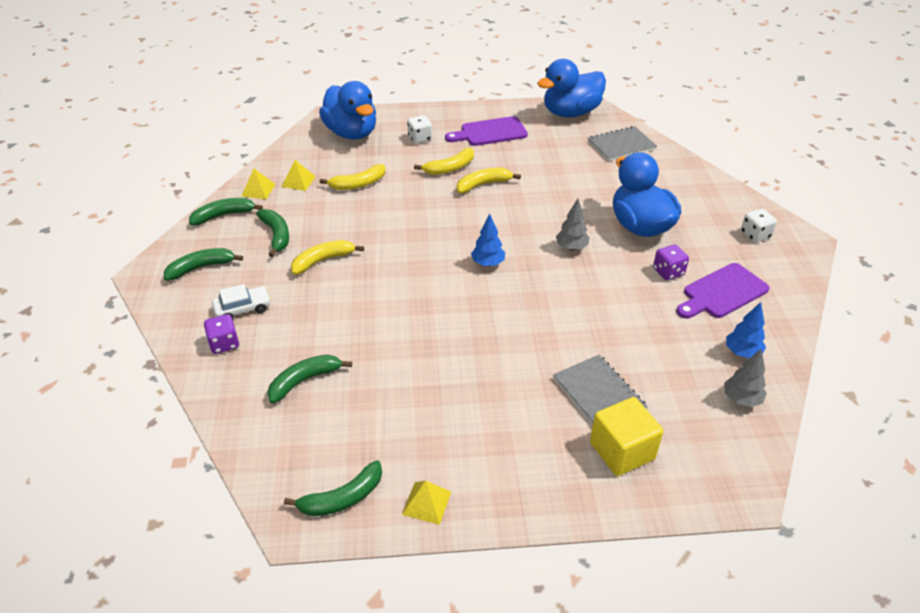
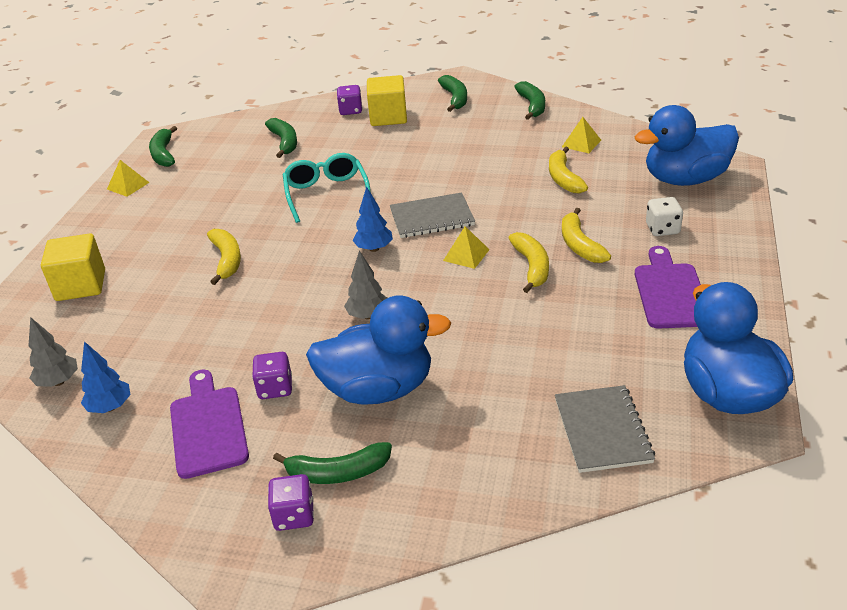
camera: 110 degrees right, 5 degrees down
white car [212,284,271,319] -> yellow cube [367,75,407,126]
yellow pyramid [241,169,276,199] -> yellow pyramid moved to [443,226,489,269]
green banana [256,209,289,257] -> green banana moved to [273,442,392,484]
yellow banana [291,240,364,275] -> yellow banana moved to [207,229,241,285]
grey notebook [553,355,648,425] -> grey notebook moved to [390,192,475,238]
white dice [741,209,777,242] -> purple dice [268,474,314,531]
none -> turquoise glasses [283,153,371,223]

